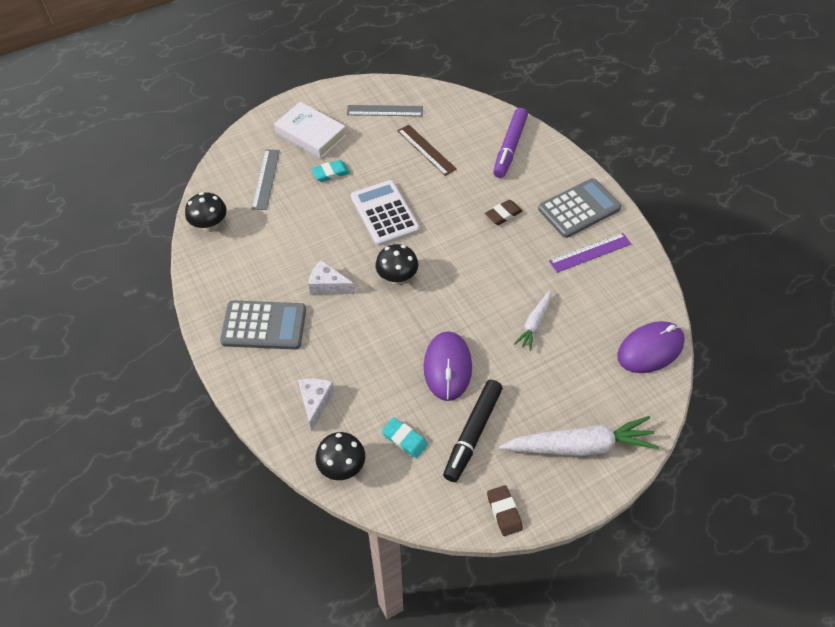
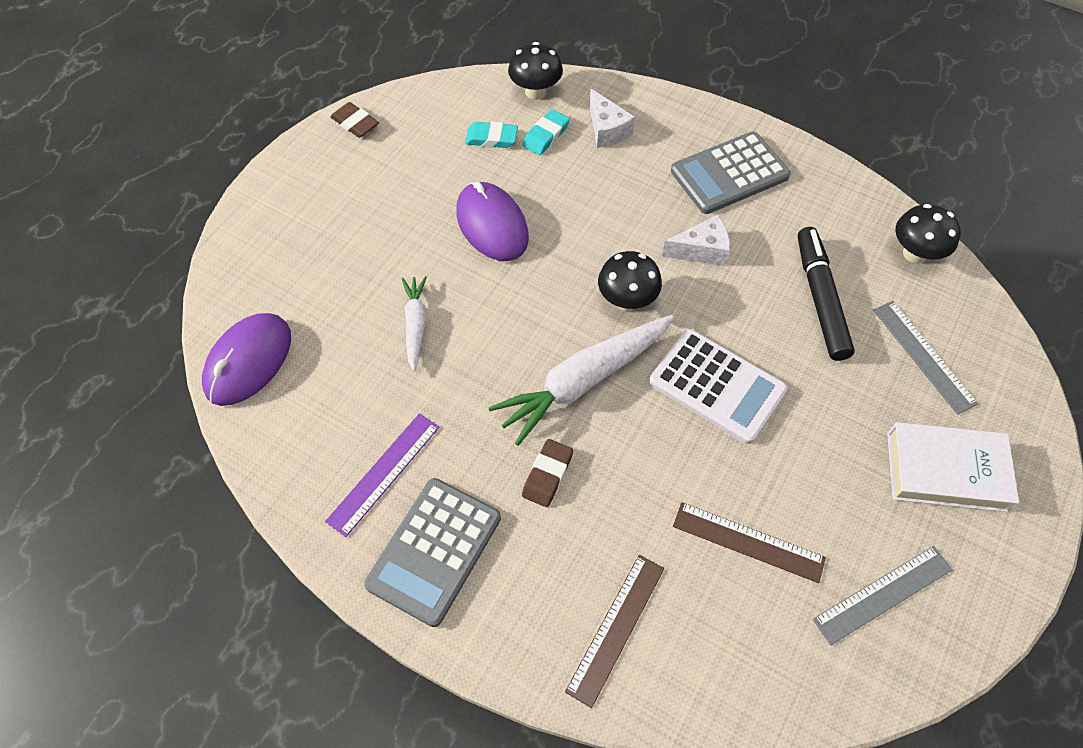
camera: 150 degrees right, 5 degrees up
turquoise eraser [311,160,350,182] -> turquoise eraser moved to [522,109,570,155]
black marker [443,380,502,482] -> black marker moved to [798,227,855,361]
purple marker [493,108,528,178] -> brown ruler [565,555,664,708]
white carrot [499,416,659,456] -> white carrot moved to [488,315,674,446]

